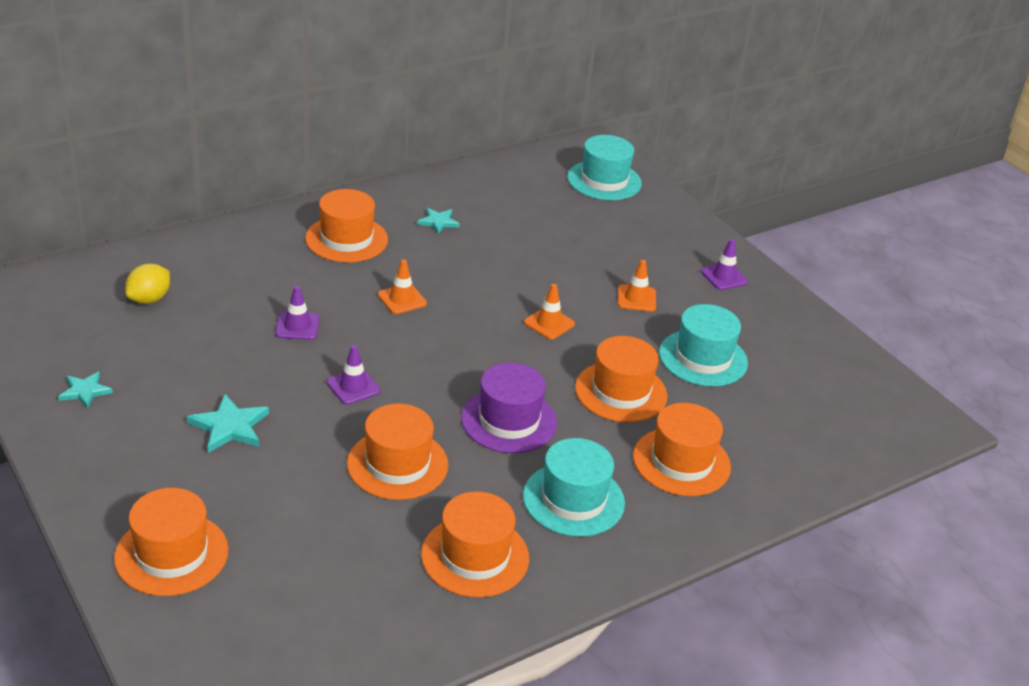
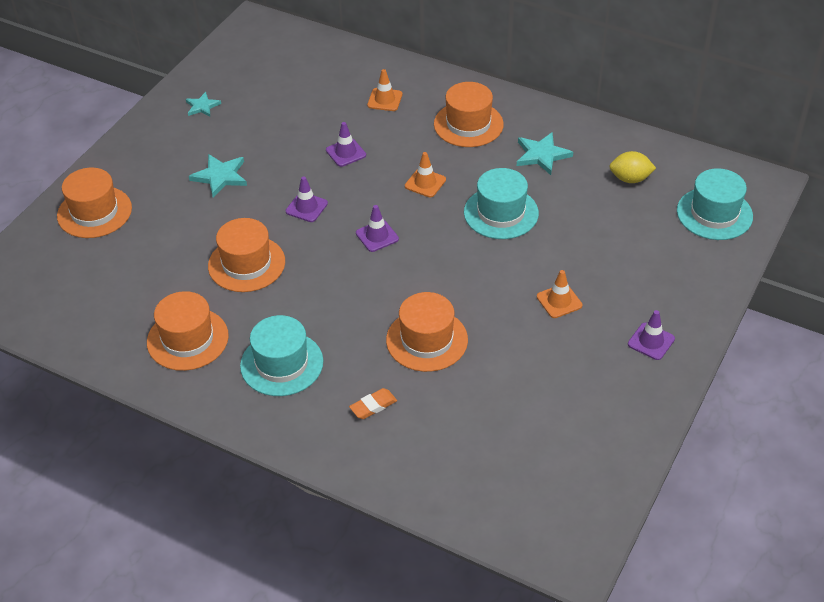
camera: 65 degrees right, 10 degrees up
yellow lemon [125,264,170,304] -> yellow lemon moved to [609,151,656,183]
turquoise star [417,208,460,234] -> turquoise star [517,132,573,175], size x1.54
purple hat [461,363,557,453] -> none
orange traffic cone [524,284,575,340] -> orange traffic cone moved to [367,69,402,111]
orange hat [633,403,731,496] -> orange eraser [349,388,397,419]
turquoise hat [659,304,748,387] -> turquoise hat moved to [464,168,539,239]
none -> purple traffic cone [356,205,399,252]

